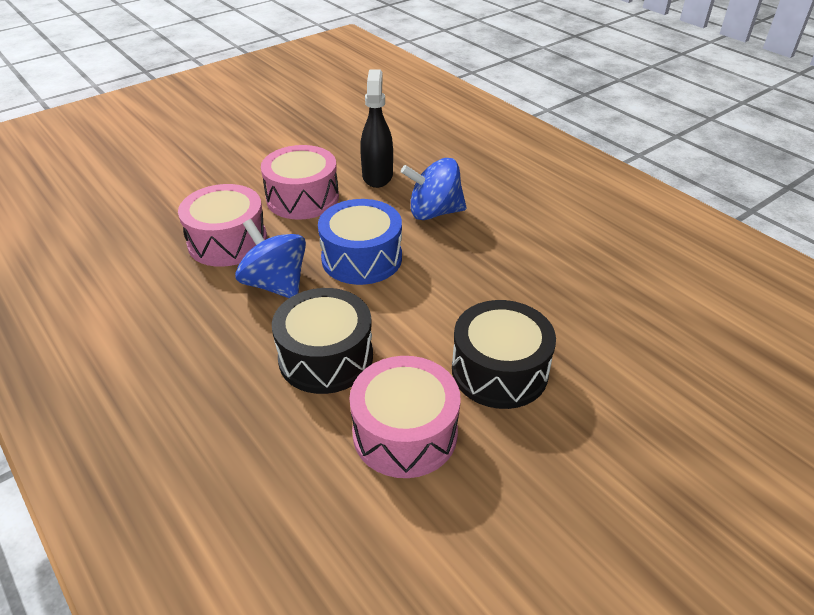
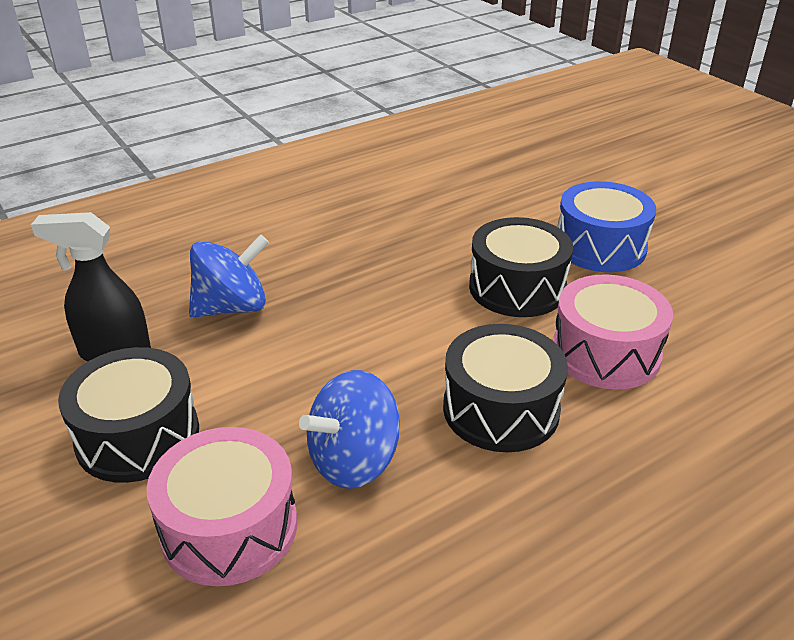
camera: 85 degrees left, 5 degrees down
pink drum [261,145,339,220] -> black drum [58,347,199,483]
blue drum [318,199,402,285] -> blue drum moved to [558,181,656,272]
blue spinning top [401,158,467,220] -> blue spinning top turned 120 degrees counterclockwise [189,234,269,318]

